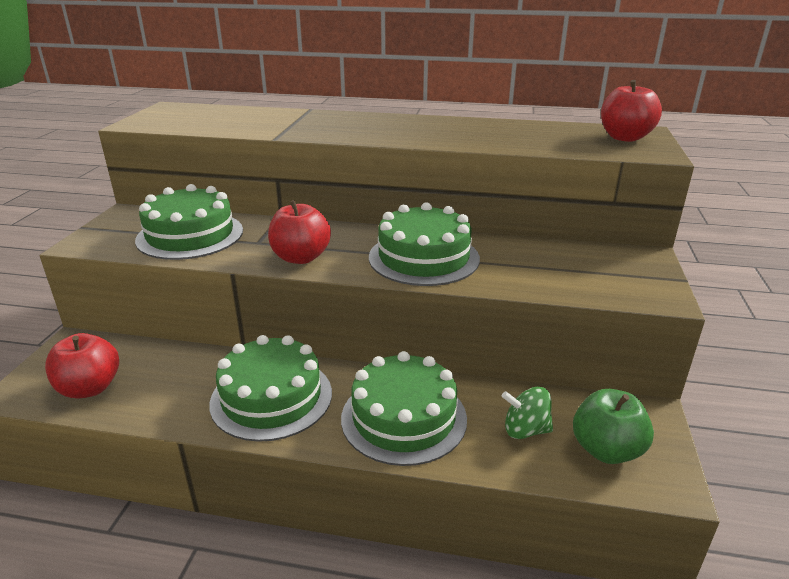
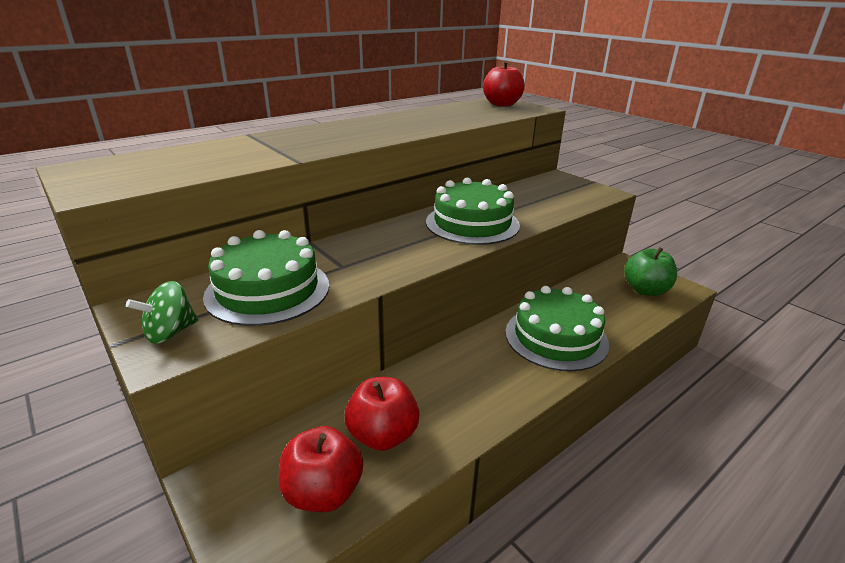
camera: 50 degrees left, 0 degrees up
green cake [209,335,332,442] -> none
red apple [268,200,331,264] -> red apple moved to [345,377,420,451]
green spinning top [502,387,553,439] -> green spinning top moved to [126,281,198,344]

